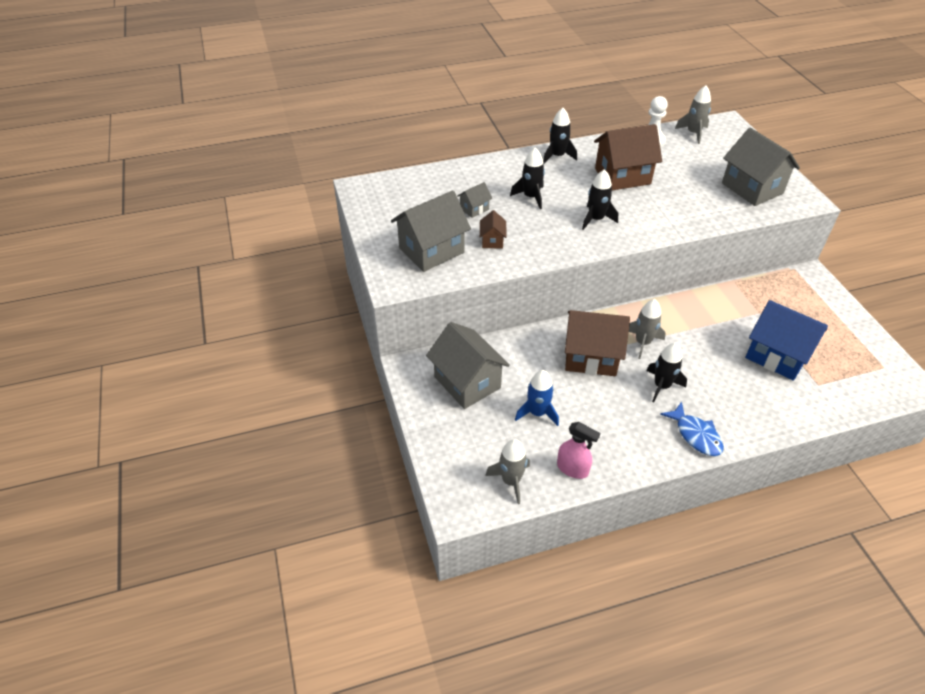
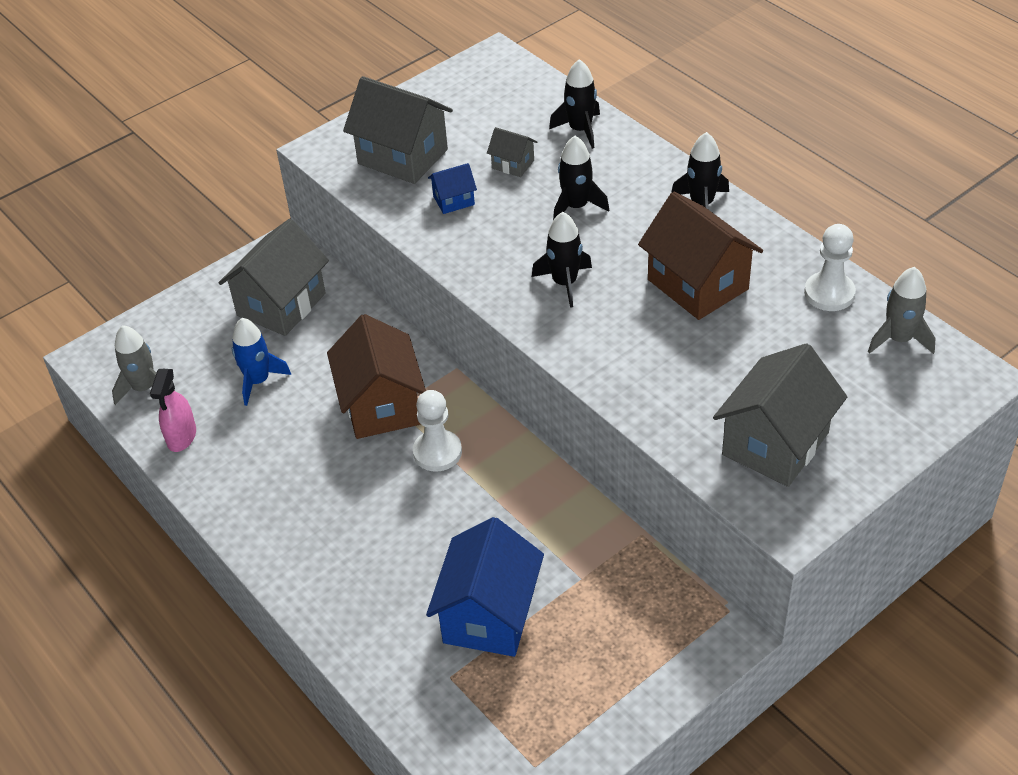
camera: 70 degrees right, 0 degrees up
brown house [480,210,507,249] -> blue house [428,163,477,214]
grey rocket [629,299,666,359] -> white pawn [413,390,462,472]
black rocket [646,343,687,403] -> black rocket moved to [549,59,600,149]
blue fish [660,402,724,456] -> none

